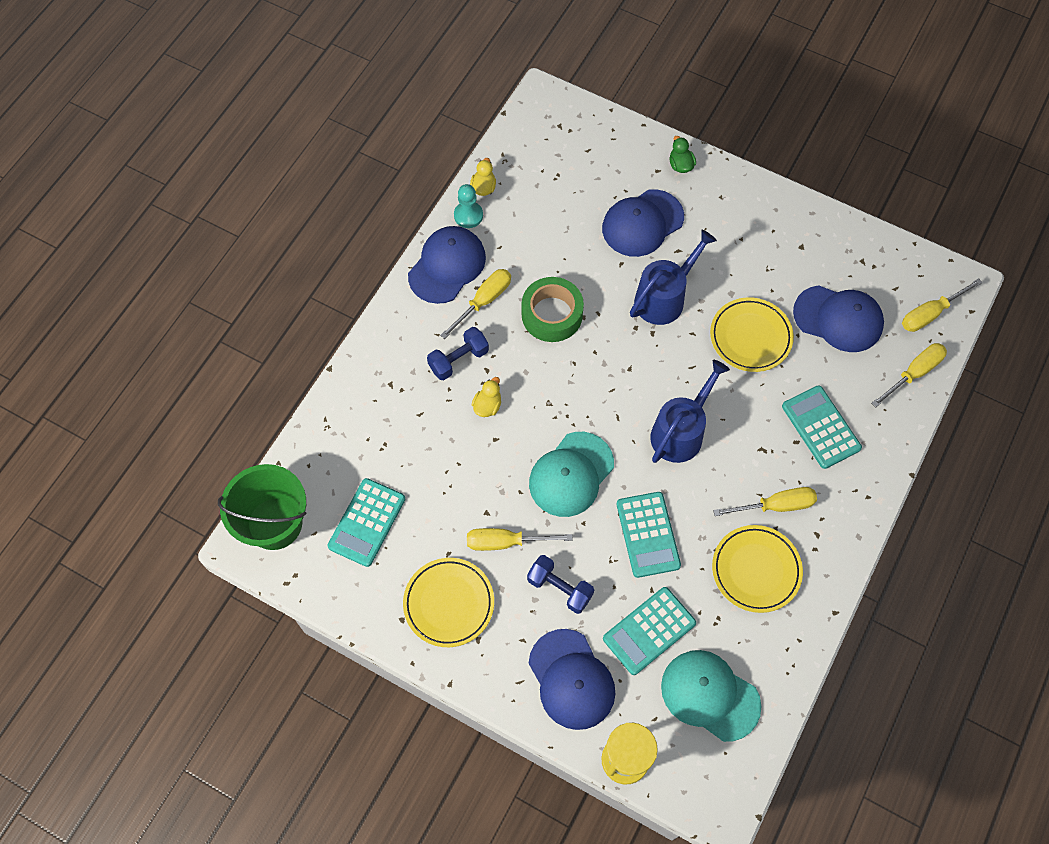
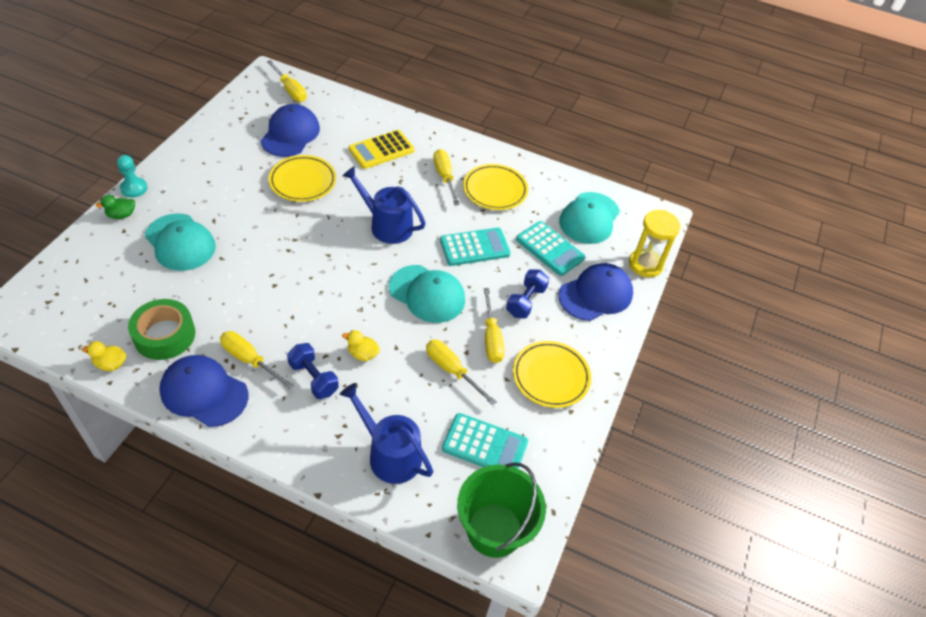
camera: 100 degrees left, 15 degrees down
turquoise pawn [454,184,483,228] -> turquoise pawn moved to [117,155,148,198]
green tape [522,277,584,342] -> green tape moved to [128,299,195,360]
blue cap [602,189,684,257] -> turquoise cap [145,213,216,271]
blue watering can [630,230,717,325] -> blue watering can moved to [340,383,433,484]
turquoise calculator [782,385,862,469] -> yellow calculator [349,130,414,169]
yellow screwdriver [871,343,947,408] -> yellow screwdriver moved to [426,340,496,406]

